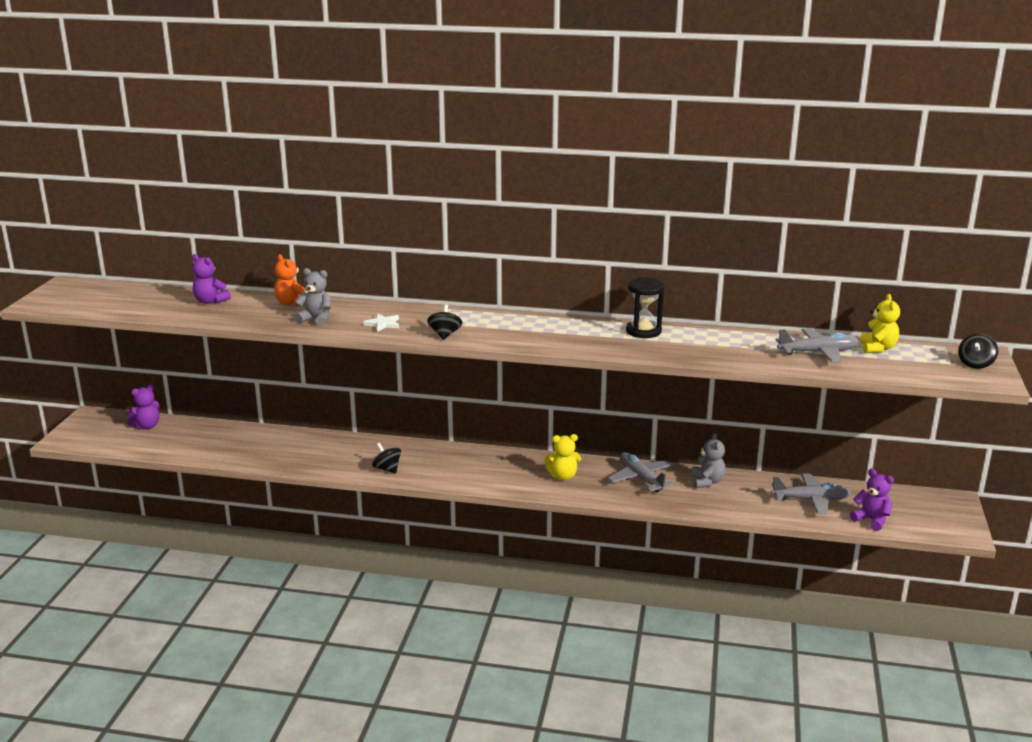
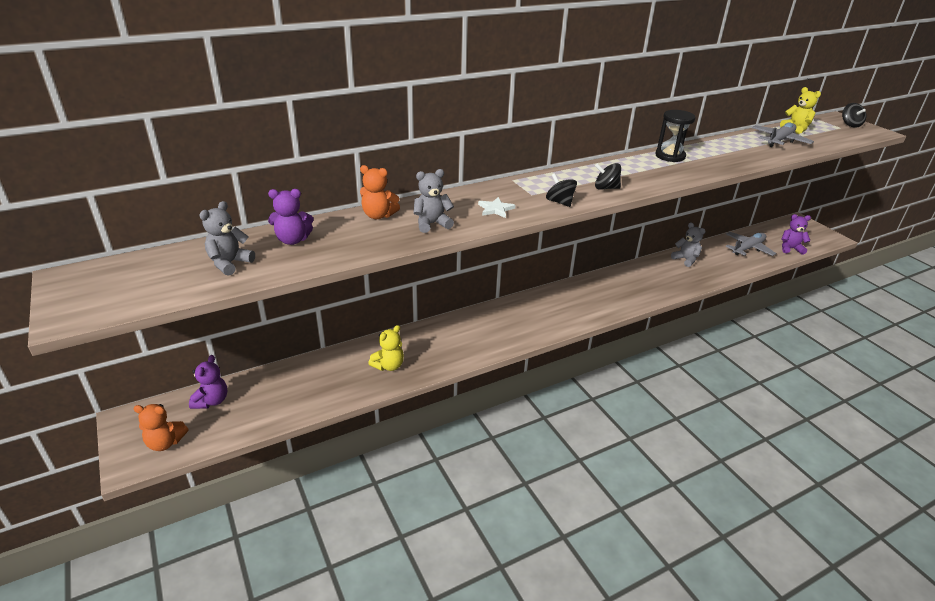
camera: 40 degrees left, 10 degrees up
black spinning top [372,443,401,474] -> black spinning top moved to [595,163,621,190]
yellow teddy bear [544,434,581,480] -> yellow teddy bear moved to [368,325,404,371]
grey plane [608,452,675,493] -> none
none -> orange teddy bear [134,404,188,451]
none -> grey teddy bear [199,201,255,276]

